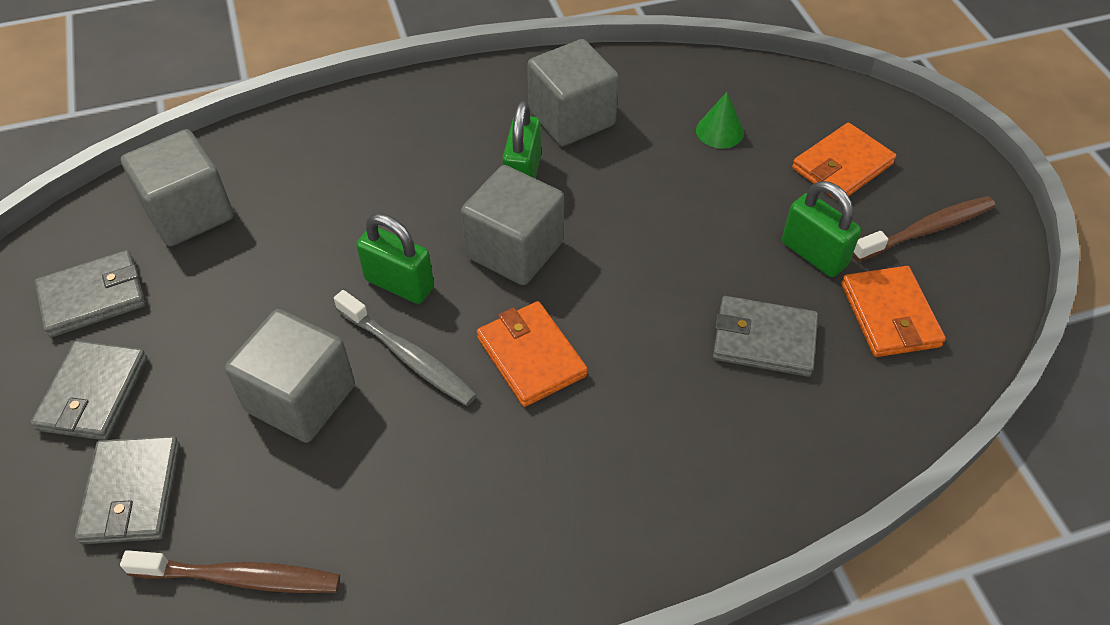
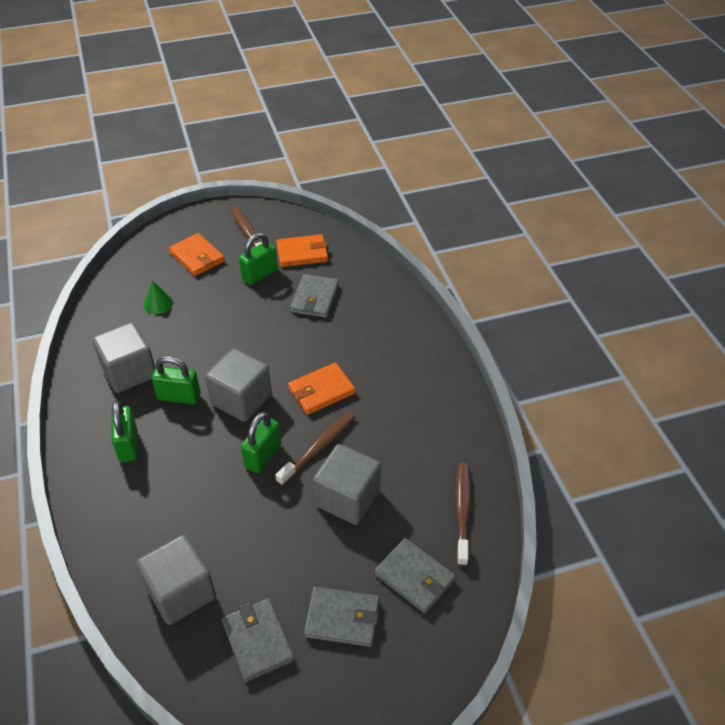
camera: 90 degrees left, 5 degrees down
grey wallet [75,436,180,544] -> grey wallet turned 45 degrees clockwise [374,538,456,614]
grey toothbrush [334,290,477,406] -> brown toothbrush [275,411,356,486]
none -> green padlock [111,400,138,463]

